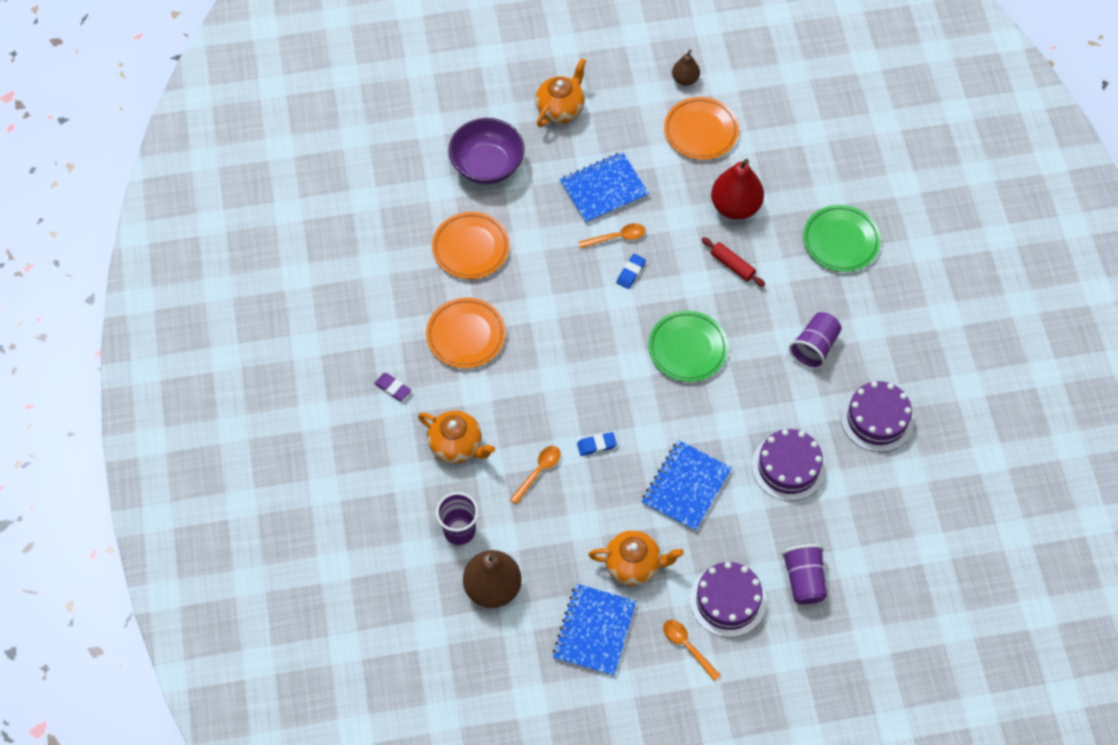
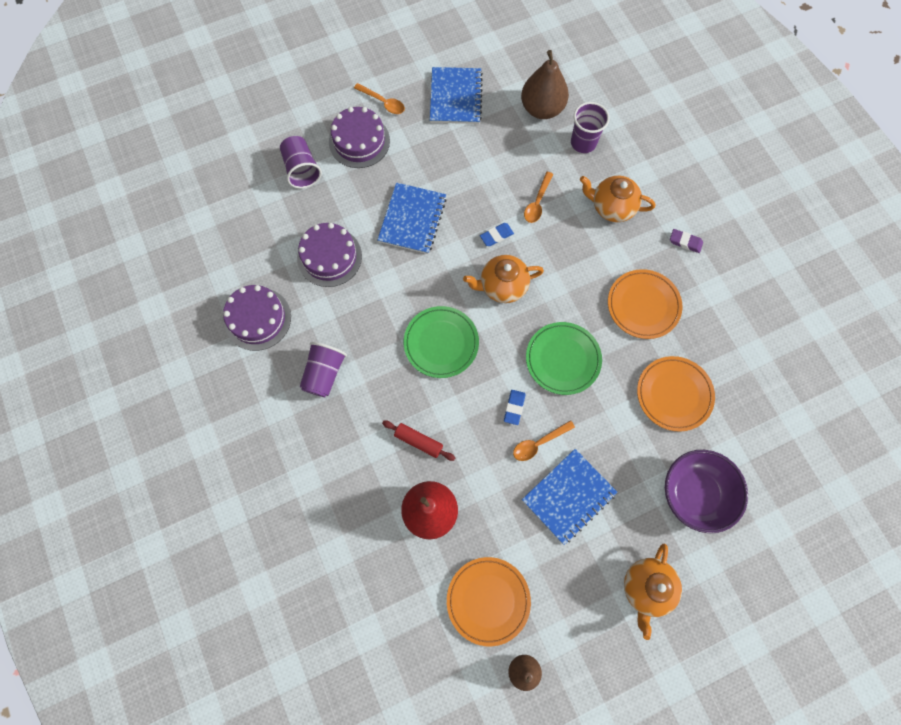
camera: 165 degrees right, 10 degrees up
orange teapot [588,530,684,586] -> orange teapot moved to [463,255,544,303]
green plate [803,205,881,272] -> green plate moved to [526,322,602,395]

